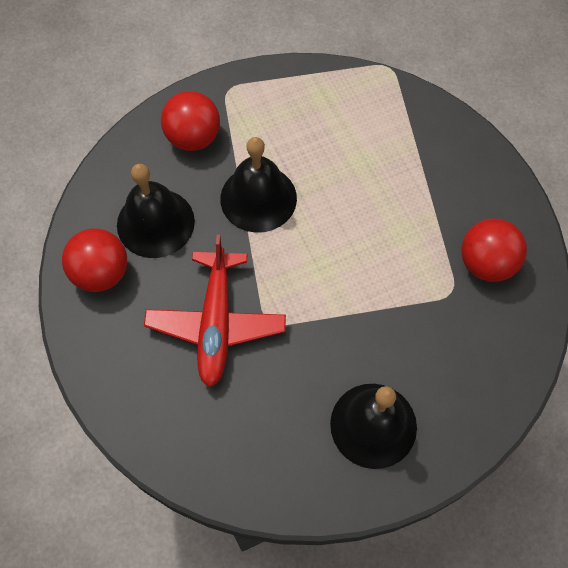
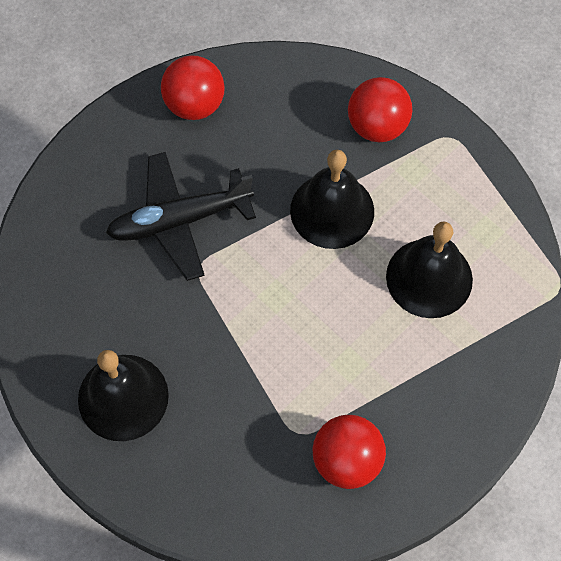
camera: 70 degrees right, 0 degrees up
black bell [117,164,195,258] -> black bell moved to [386,222,473,318]
red plane [144,235,286,388] -> black plane [106,152,256,281]

